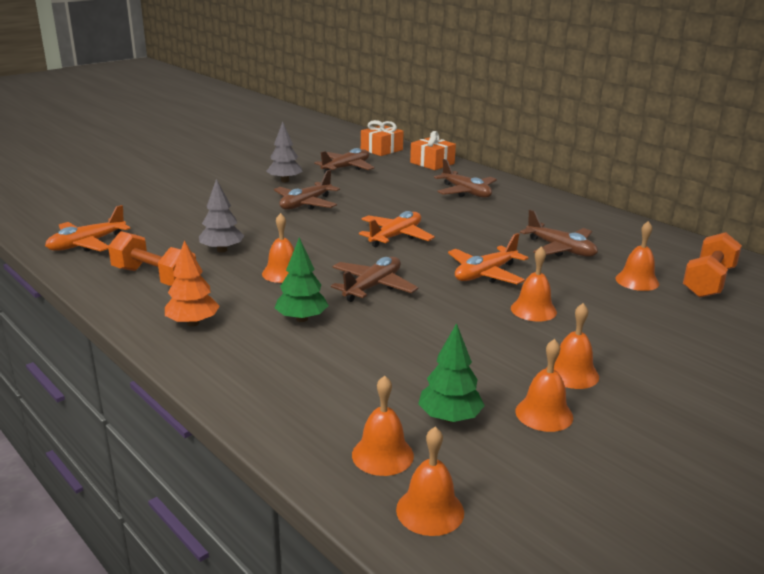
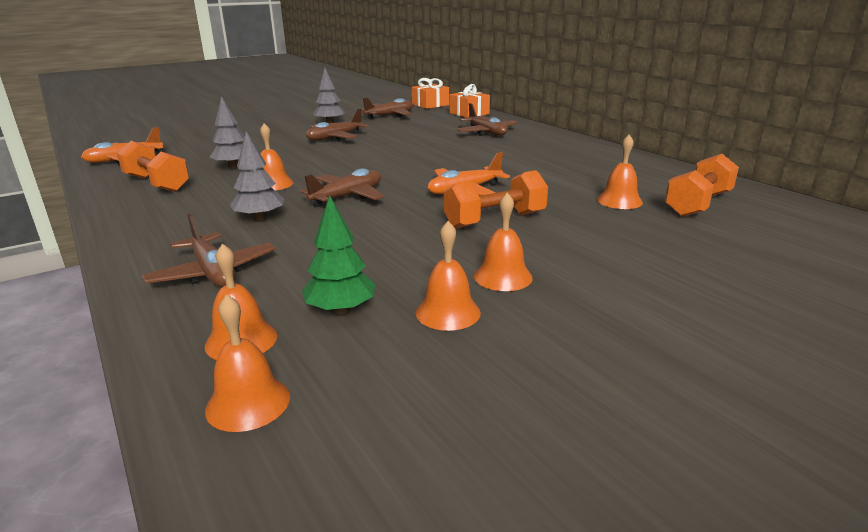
camera: 10 degrees right, 0 degrees up
orange tree [165,240,220,326] -> none
green tree [275,237,329,322] -> grey tree [230,131,284,221]
orange plane [359,211,435,247] -> none
orange bell [511,246,557,322] -> orange dumbbell [444,170,548,229]
brown plane [520,210,598,257] -> brown plane moved to [142,213,276,287]

